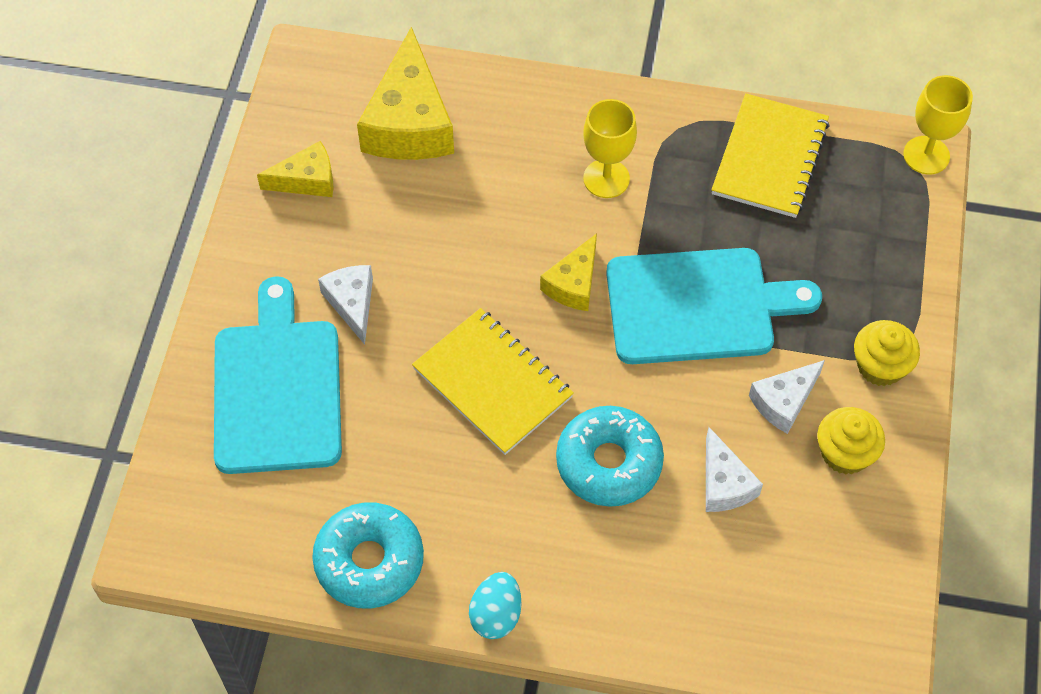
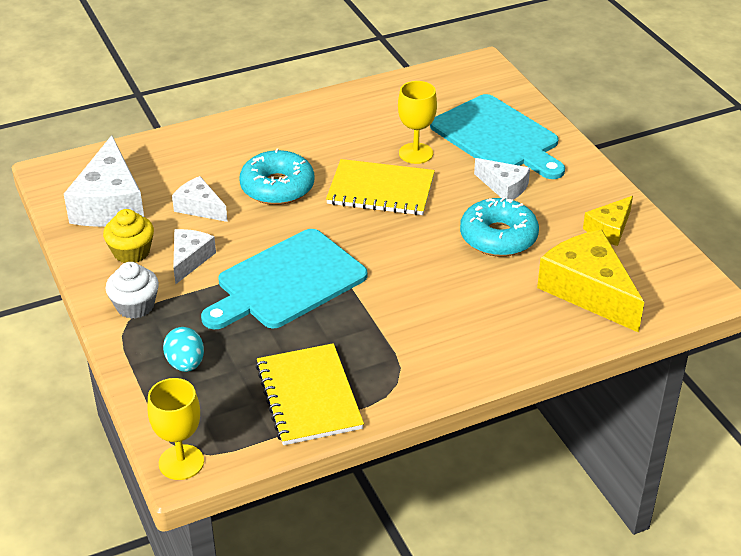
camera: 145 degrees right, 20 degrees down
turquoise donut [312,502,424,608] -> turquoise donut moved to [460,197,539,257]
turquoise egg [469,572,522,639] -> turquoise egg moved to [163,327,204,372]
yellow cheese [540,233,597,311] -> none
yellow goblet [583,99,637,198] -> yellow goblet moved to [398,81,437,164]
yellow cupcake [854,320,920,386] -> white cupcake [106,262,159,319]
none -> white cheese [64,135,144,227]

